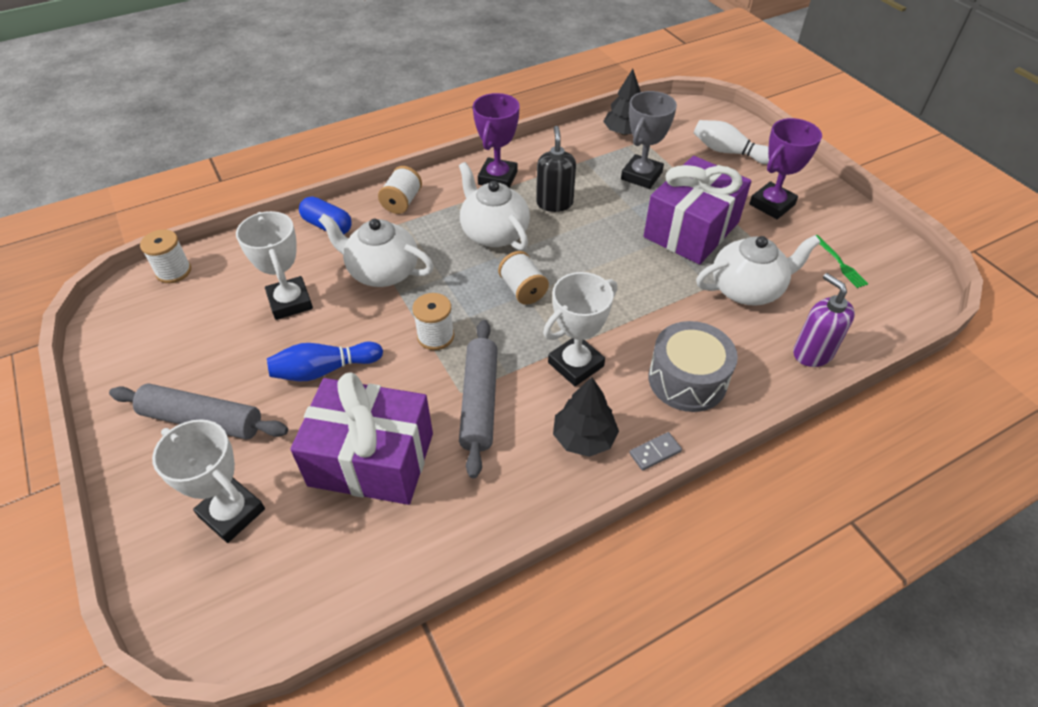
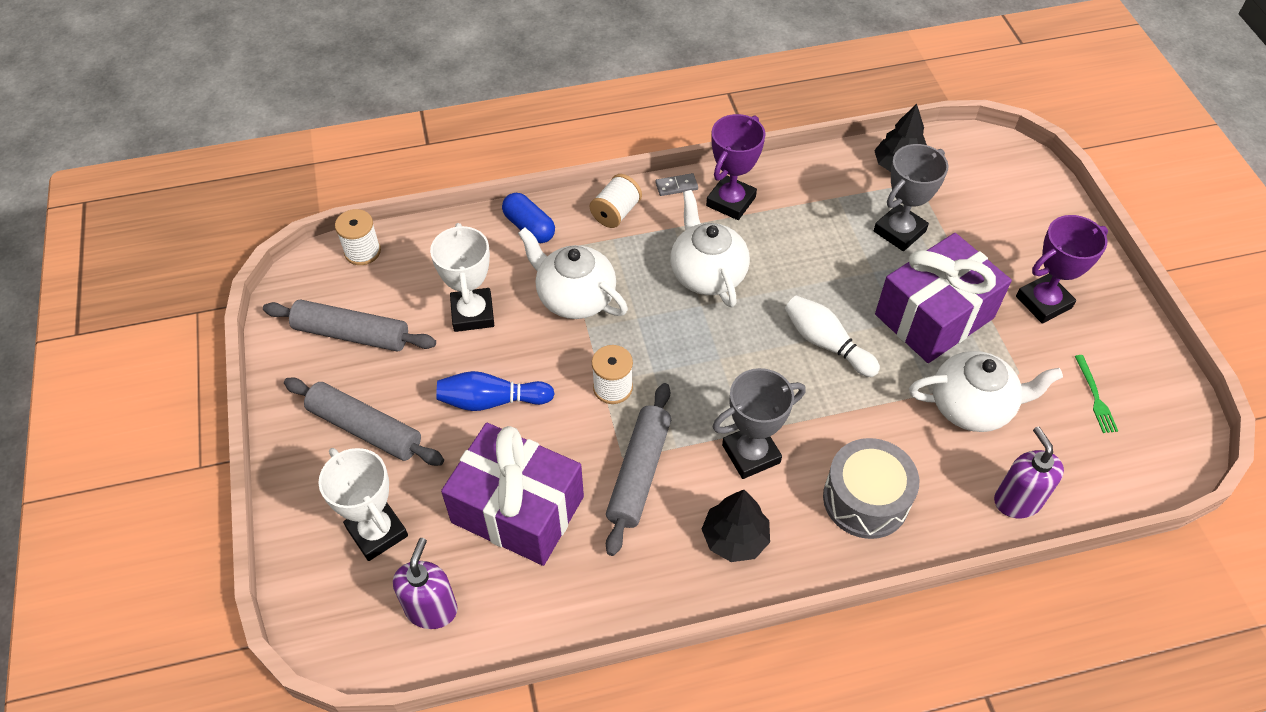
camera: 15 degrees right, 5 degrees up
white spool [498,251,549,305] -> none
black soap dispenser [536,126,576,212] -> none
white trophy [543,272,617,386] -> grey trophy [712,368,806,479]
grey domino [629,432,682,471] -> grey domino moved to [656,173,698,196]
white bowling pin [694,120,769,164] -> white bowling pin moved to [785,295,880,377]
none -> grey rolling pin [263,300,436,351]
none -> purple soap dispenser [393,538,458,629]

